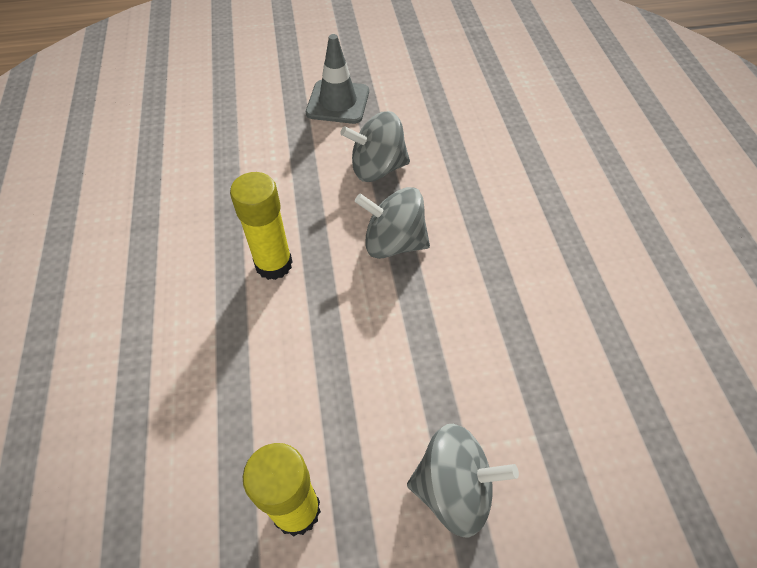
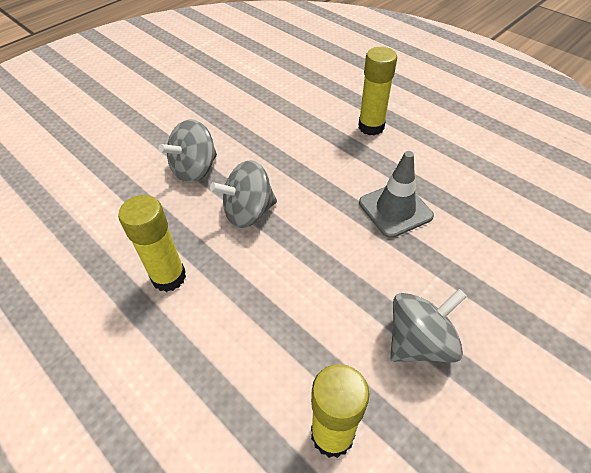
camera: 35 degrees left, 5 degrees down
grey traffic cone [306,34,369,124] -> grey traffic cone moved to [359,151,434,238]
none -> yellow glue stick [358,47,397,135]

